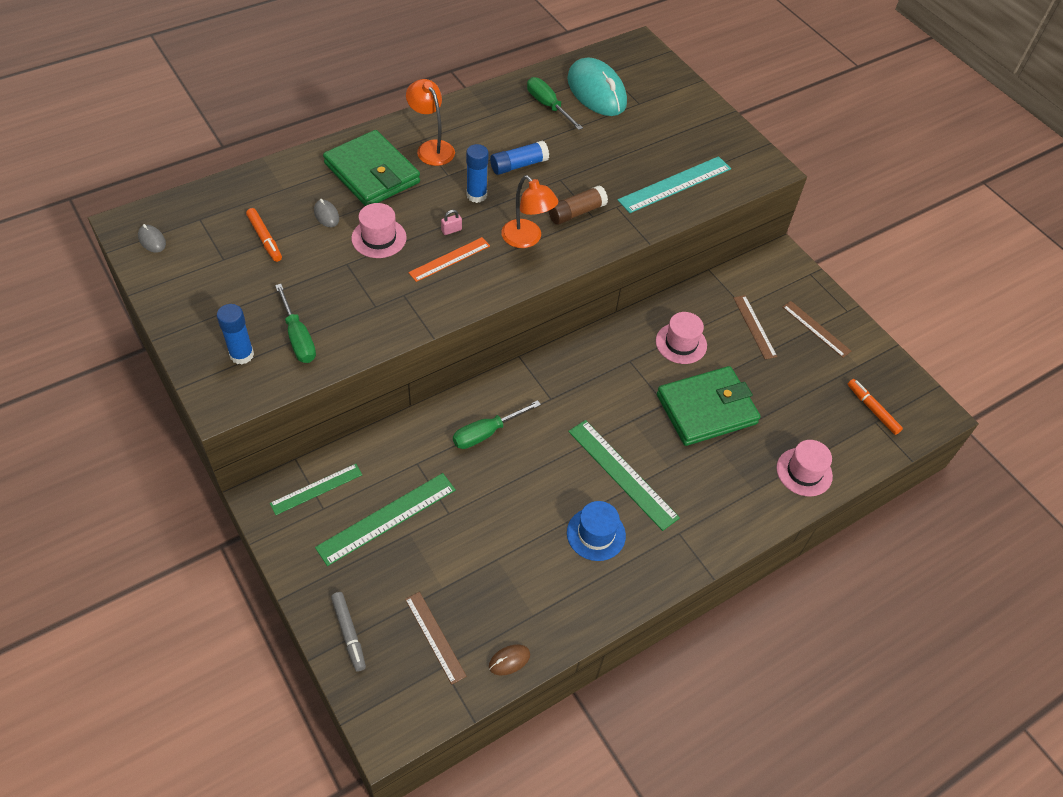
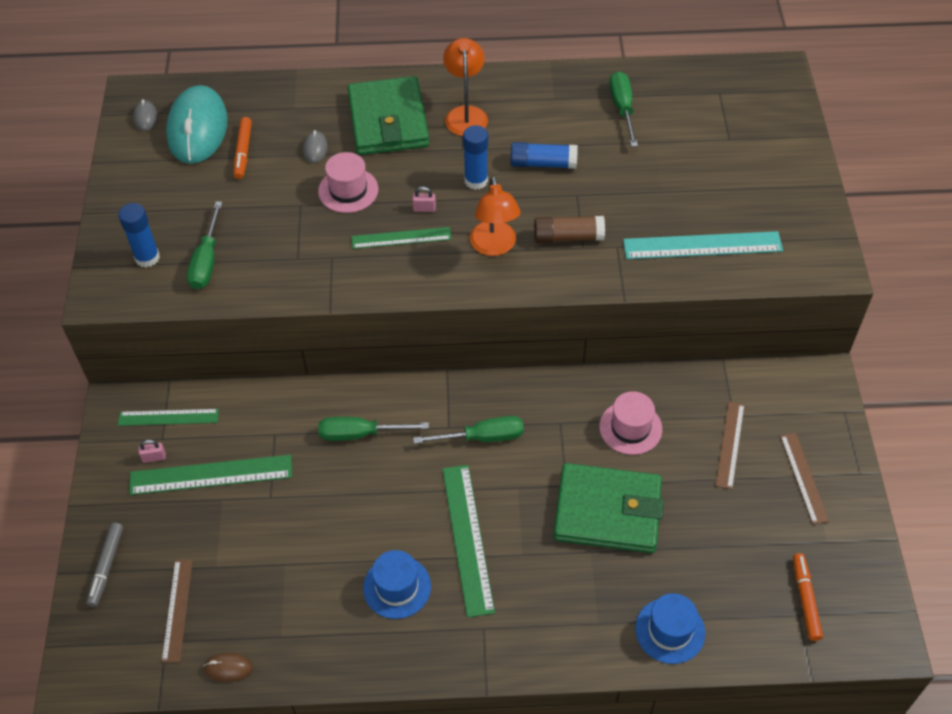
camera: 35 degrees right, 0 degrees up
orange ruler [408,237,490,282] -> green ruler [352,227,452,249]
turquoise mouse [567,58,627,116] -> turquoise mouse moved to [166,85,228,164]
pink hat [777,440,833,497] -> blue hat [635,593,705,664]
none -> pink padlock [139,440,166,463]
none -> green screwdriver [413,416,524,444]

